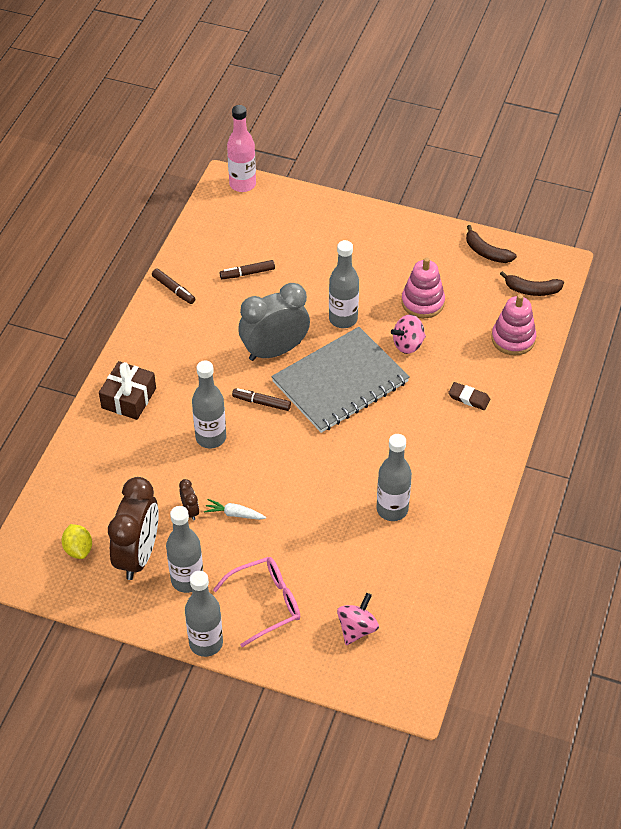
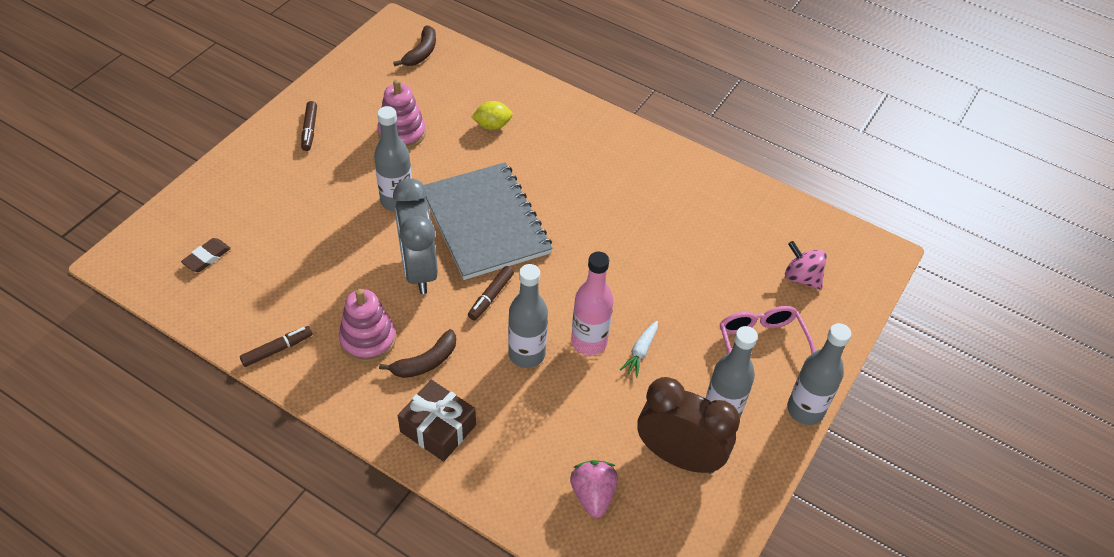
camera: 80 degrees left, 0 degrees up
yellow lemon [61,524,92,559] -> yellow lemon moved to [471,101,513,130]
brown clock [179,479,199,521] -> none
brown marker [220,260,275,279] -> brown marker moved to [301,101,317,151]
pink bottle [227,105,256,192] -> pink bottle moved to [571,252,614,355]
grey bottle [377,434,412,521] -> none
pink spinning top [391,314,426,354] -> none
brown eraser [448,382,490,410] -> brown eraser moved to [181,238,231,272]
brown banana [466,225,517,263] -> brown banana moved to [379,329,456,378]
pink stacking toy [491,294,536,355] -> pink stacking toy moved to [339,289,396,362]
none -> pink strawberry [570,460,618,518]

